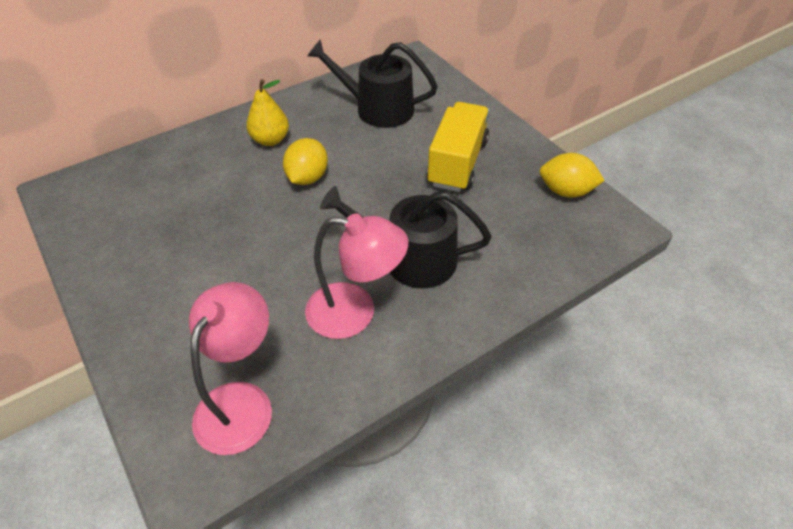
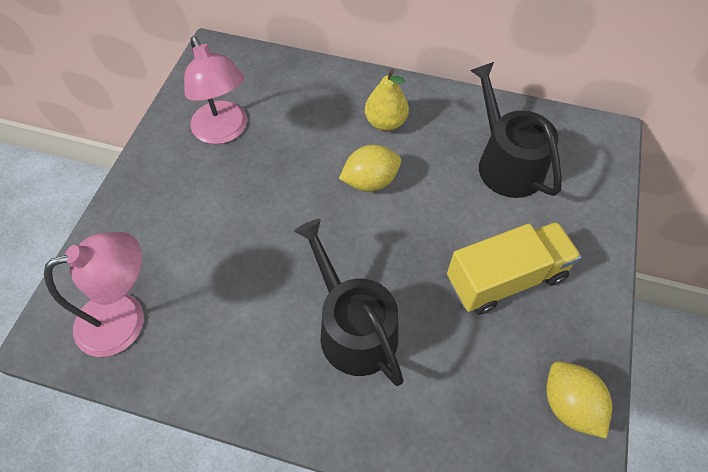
camera: 50 degrees right, 10 degrees up
pink lamp [305,214,409,339] -> pink lamp moved to [184,37,247,144]

